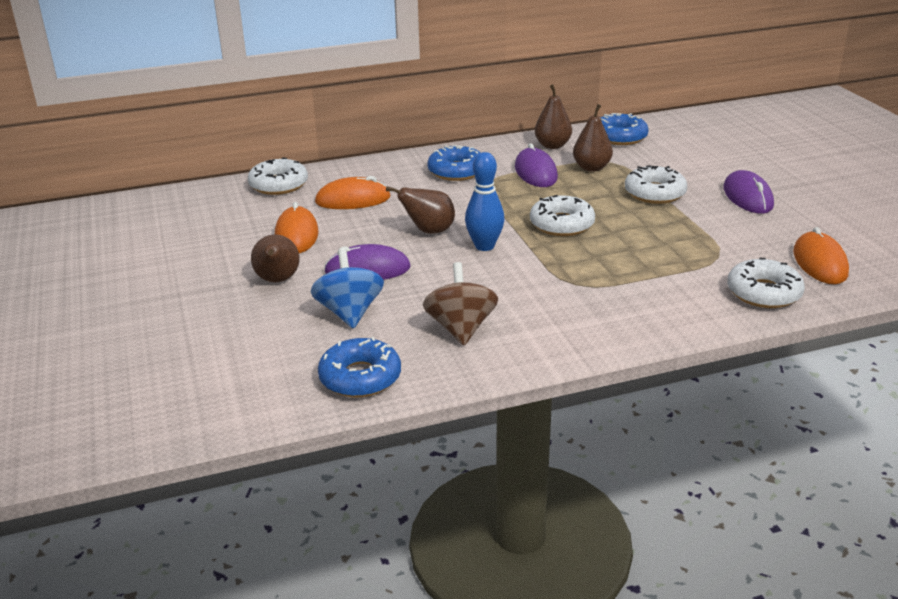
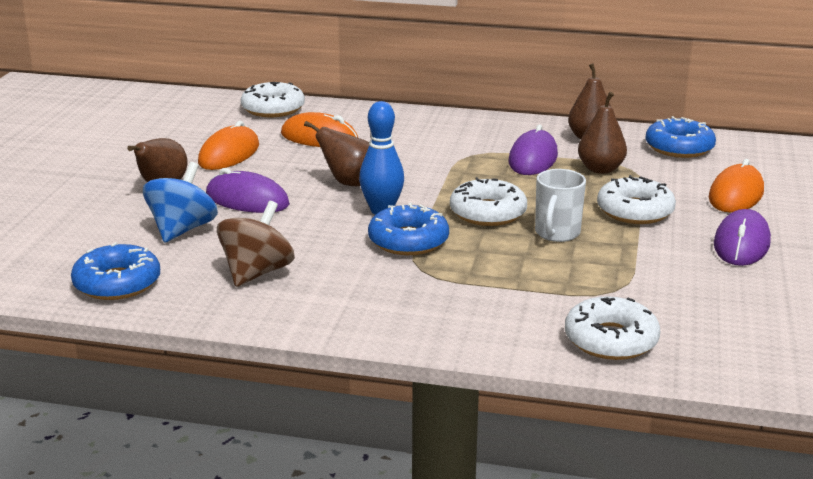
camera: 30 degrees right, 5 degrees down
blue donut [427,145,480,181] -> blue donut moved to [368,202,449,255]
orange mouse [793,227,849,284] -> orange mouse moved to [709,159,764,213]
none -> white mug [535,169,586,242]

